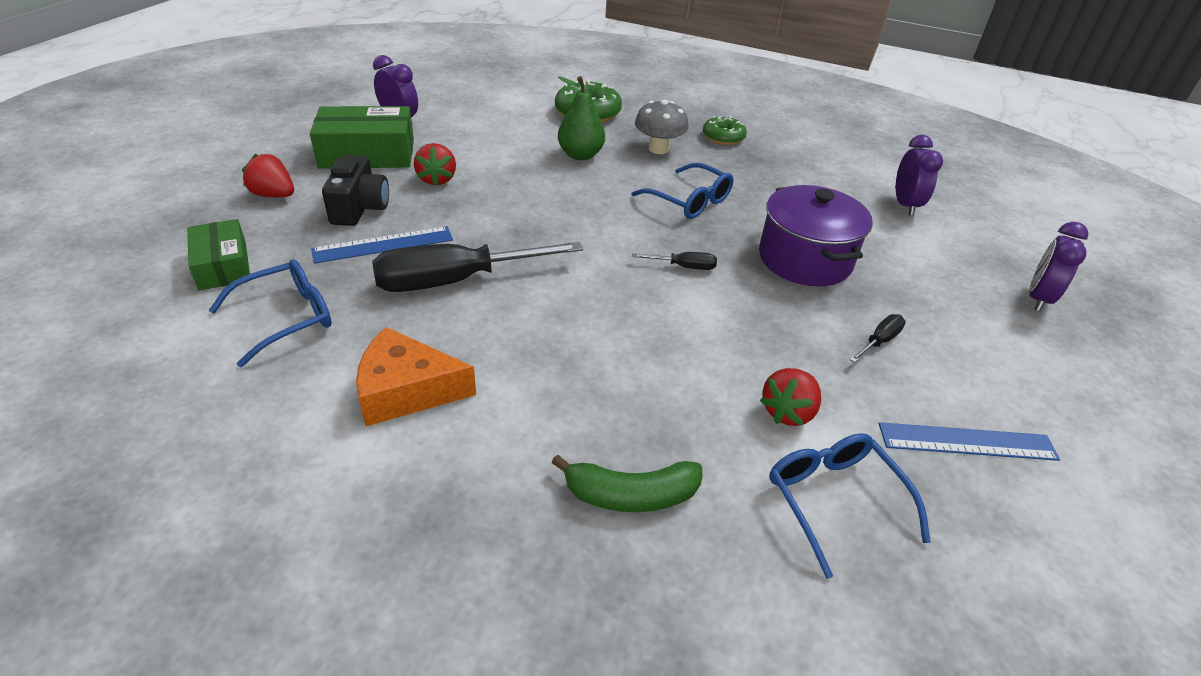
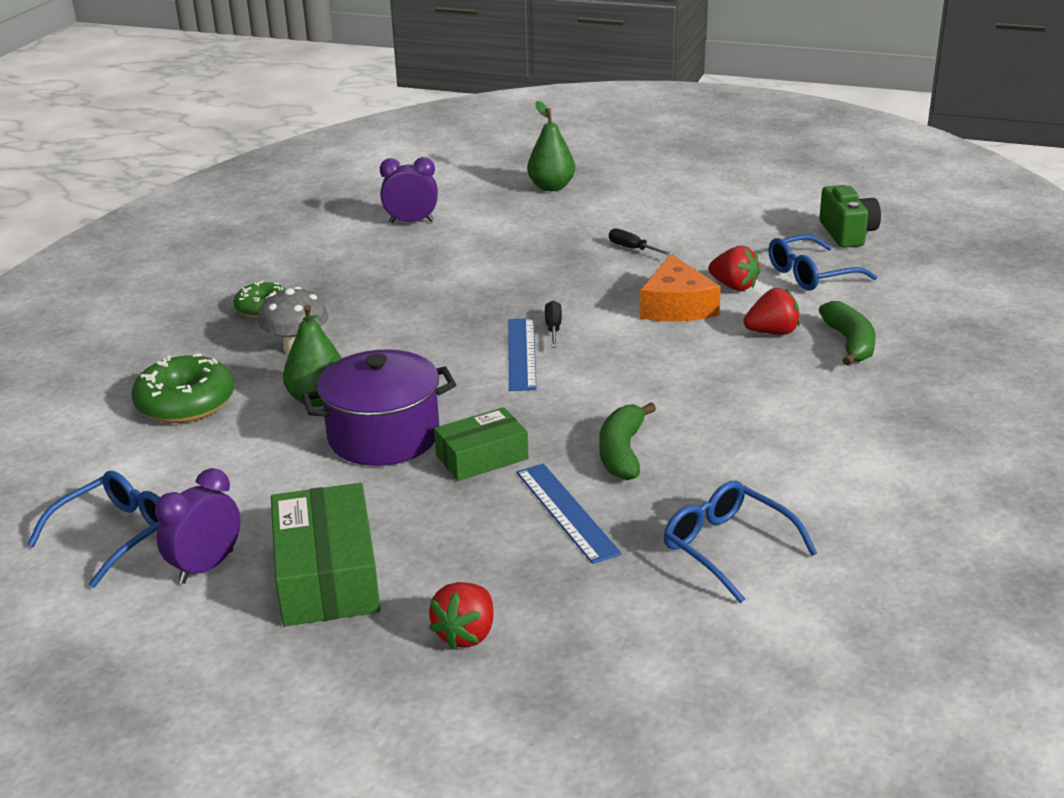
camera: 90 degrees left, 10 degrees down
green box [187,219,251,290] -> green box moved to [434,407,529,481]
black camera [322,155,389,226] -> none
orange cheese [356,327,476,427] -> orange cheese moved to [640,254,721,322]
black screwdriver [372,242,583,292] -> green banana [599,403,656,480]
red strawberry [414,143,456,186] -> red strawberry moved to [743,288,800,335]
blue glasses [631,163,733,219] -> blue glasses moved to [27,471,160,588]
purple pot [759,185,873,286] -> purple pot moved to [302,349,456,466]
blue ruler [879,422,1060,461] -> blue ruler moved to [508,318,537,391]
purple clock [1030,222,1088,311] -> green pear [527,101,575,191]
none -> green camera [819,185,881,248]

